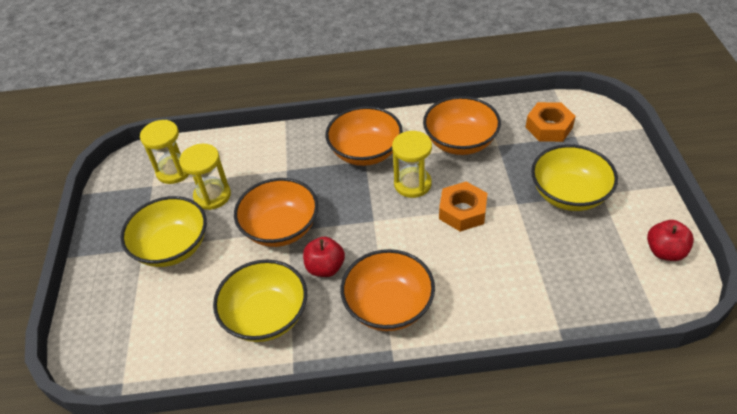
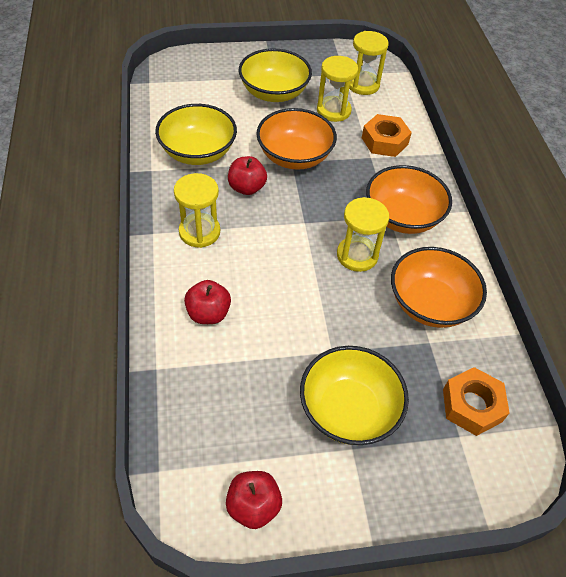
camera: 80 degrees right, 5 degrees up
orange bowl [341,249,435,331] -> yellow hourglass [174,173,220,248]
orange nut [439,182,487,232] -> orange nut moved to [362,114,412,157]
none -> red apple [184,280,231,324]

